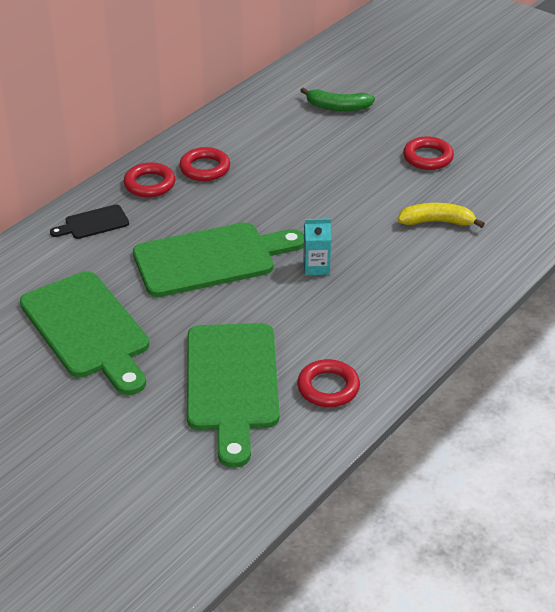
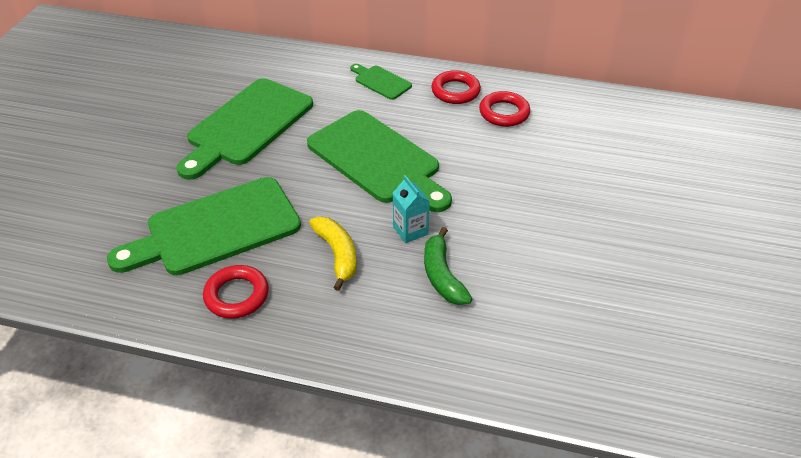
camera: 65 degrees right, 5 degrees up
black cutting board [50,205,129,239] -> green cutting board [350,64,412,100]
green banana [300,87,375,111] -> green banana moved to [424,227,472,305]
yellow banana [398,203,485,228] -> yellow banana moved to [309,217,357,291]
red ring [403,136,454,170] -> none

